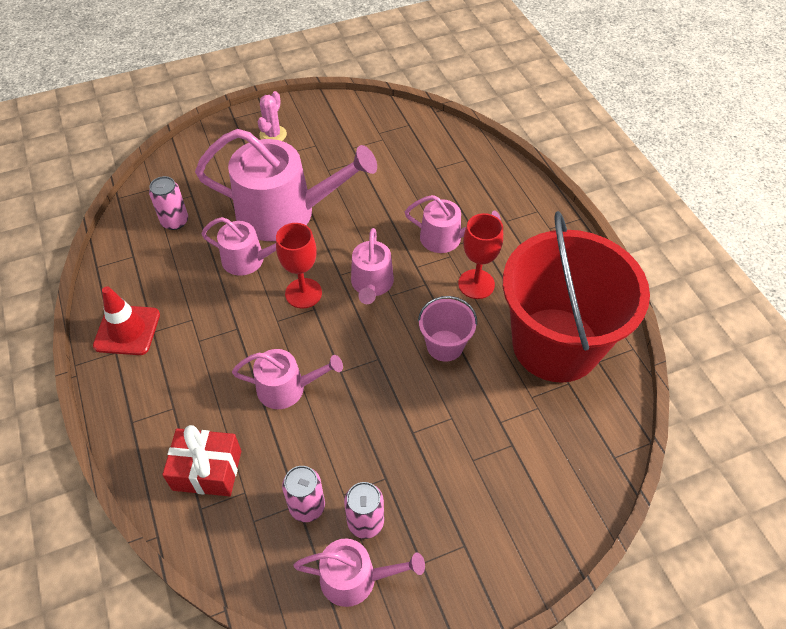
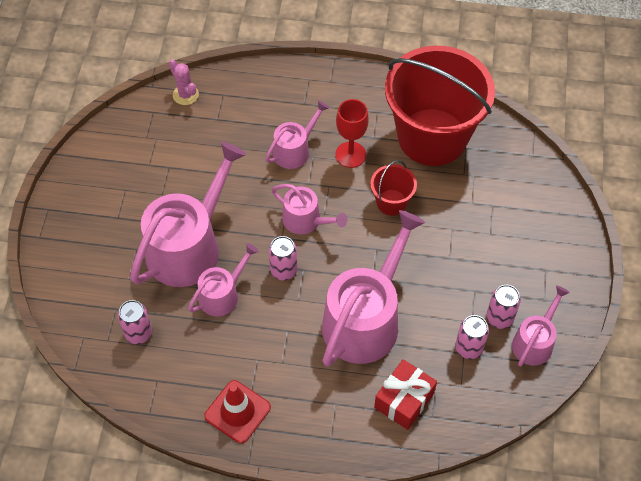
camera: 60 degrees left, 5 degrees up
pink watering can [232,349,343,409] -> pink watering can [322,210,425,367], size x1.90
pink cactus [258,91,287,141] -> pink cactus moved to [169,60,199,105]
red goblet [276,223,322,309] -> pink can [269,236,297,280]
pink bucket [418,296,477,362] -> red bucket [370,160,417,216]

